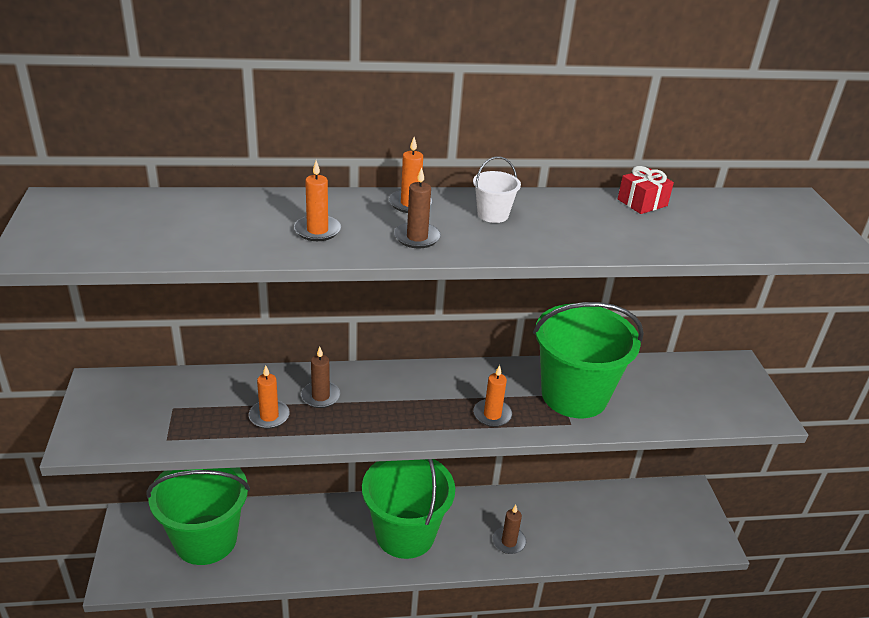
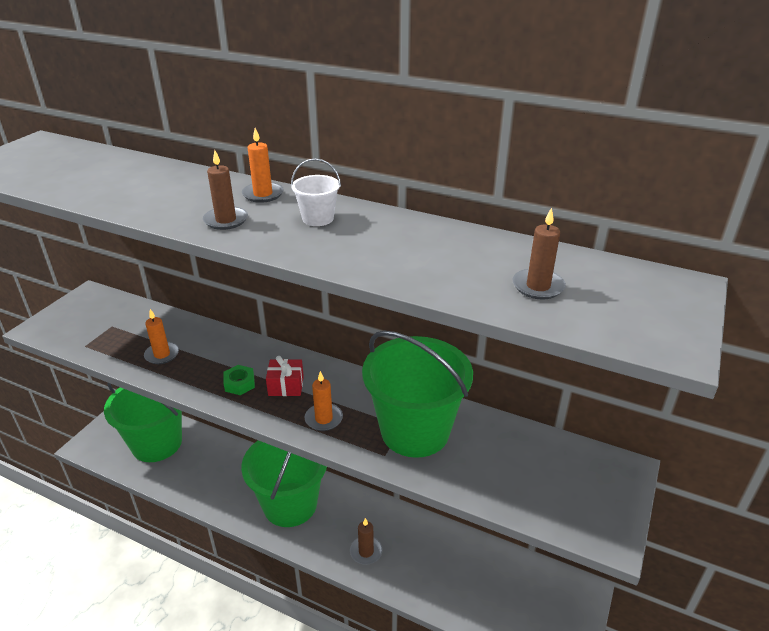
camera: 35 degrees right, 0 degrees up
orange candle [294,160,341,241] -> none
brown candle [301,347,340,408] -> brown candle moved to [513,208,566,300]
red gift [618,166,674,214] -> red gift moved to [266,356,304,396]
none -> green nut [223,365,255,395]

